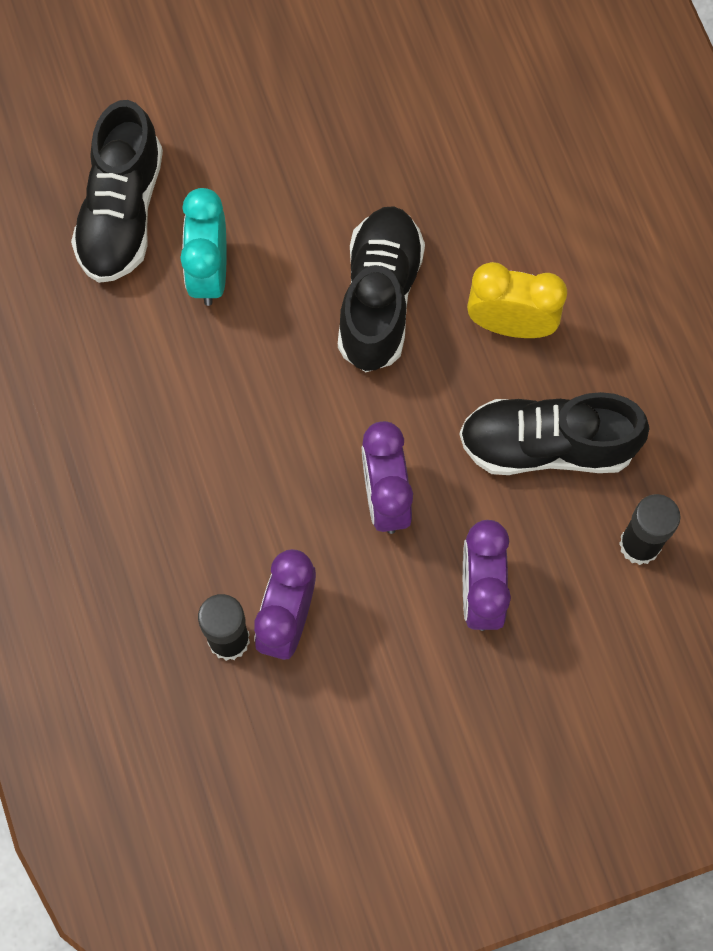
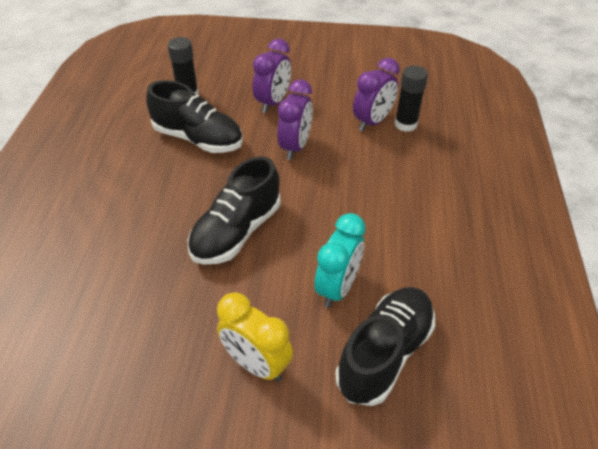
camera: 155 degrees left, 25 degrees down
yellow clock [467,262,567,338] -> yellow clock moved to [217,292,293,382]

